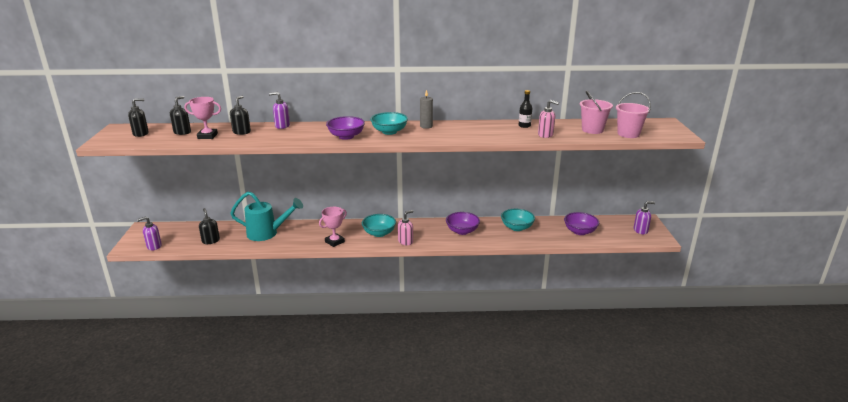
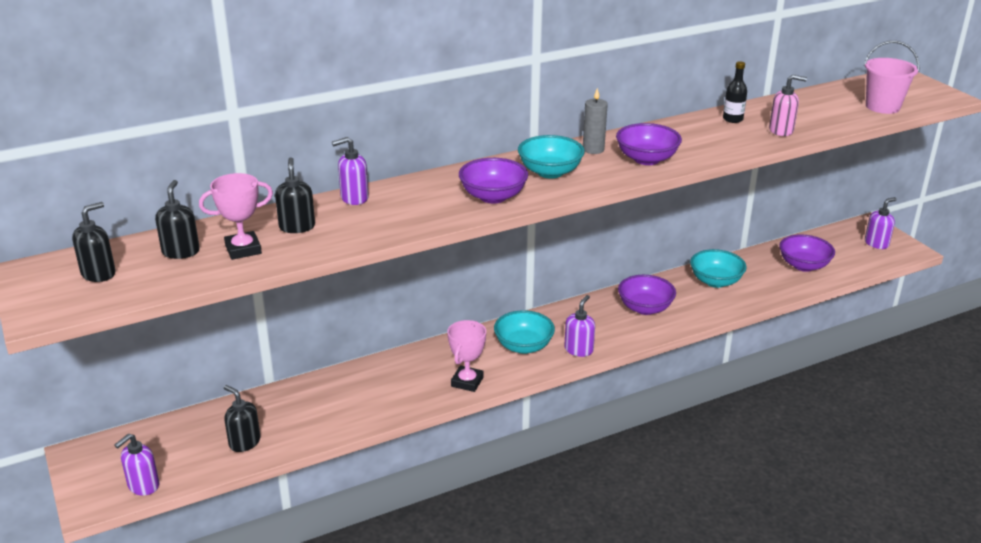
camera: 25 degrees left, 5 degrees up
turquoise watering can [230,192,303,241] -> none
pink soap dispenser [398,210,413,245] -> purple soap dispenser [564,295,595,357]
pink bucket [580,90,613,134] -> none
none -> purple bowl [616,123,682,165]

